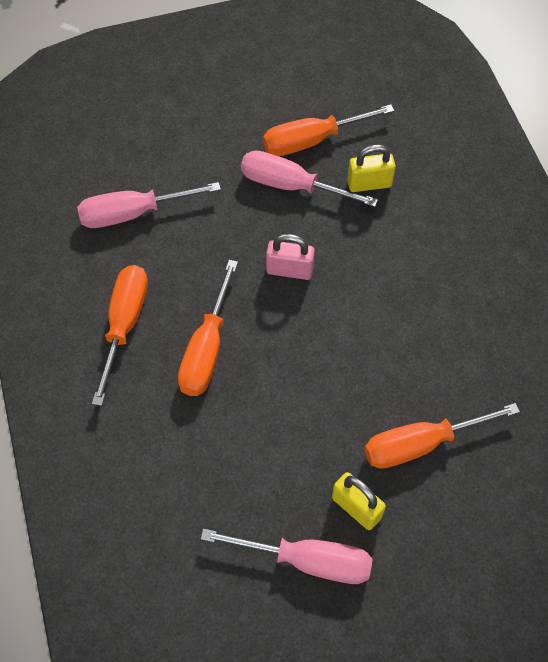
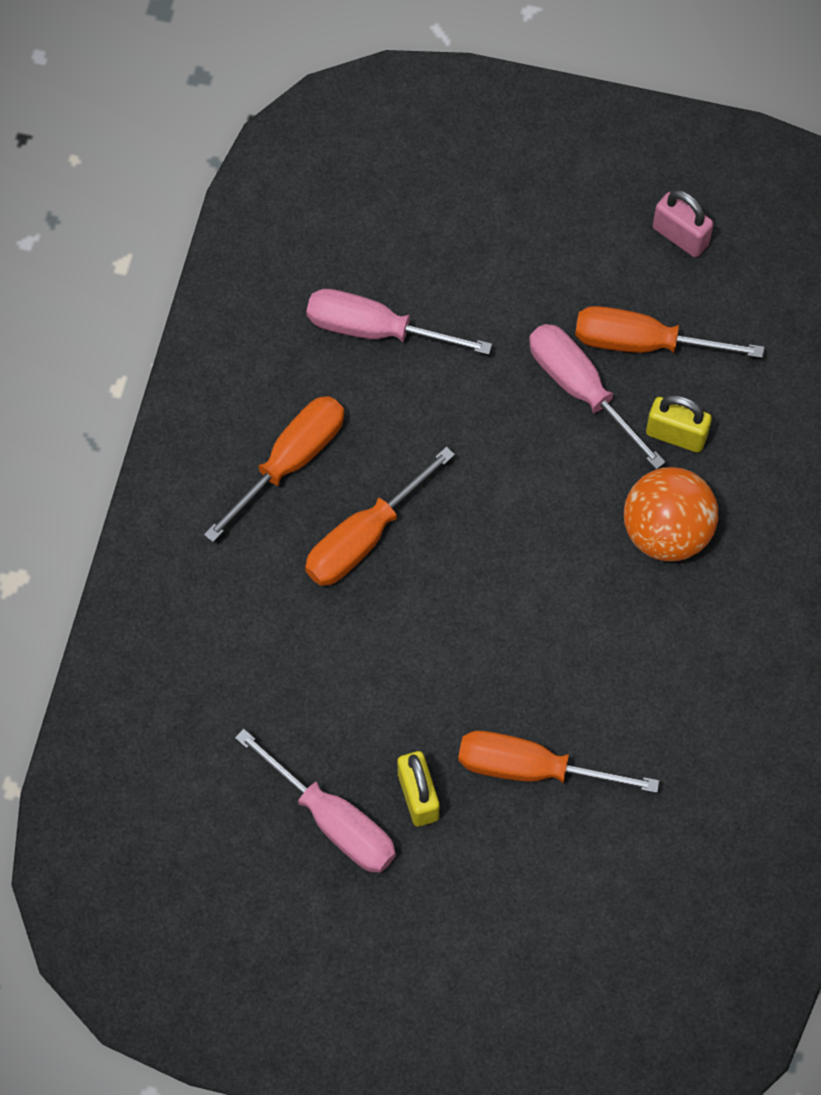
camera: 30 degrees right, 5 degrees up
pink padlock [266,234,315,280] -> pink padlock moved to [653,190,714,257]
none -> orange ball [624,467,718,561]

